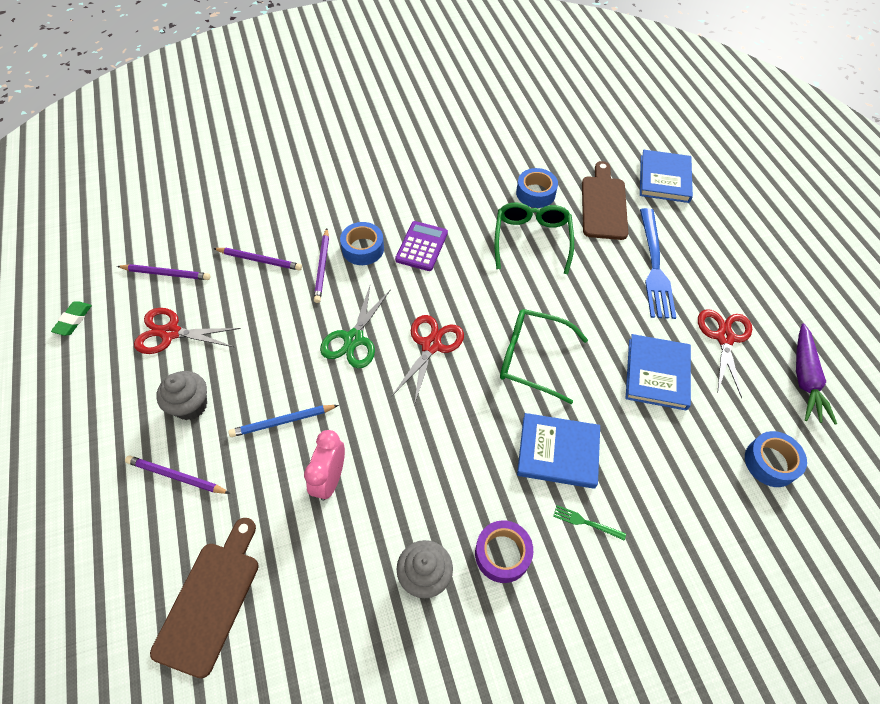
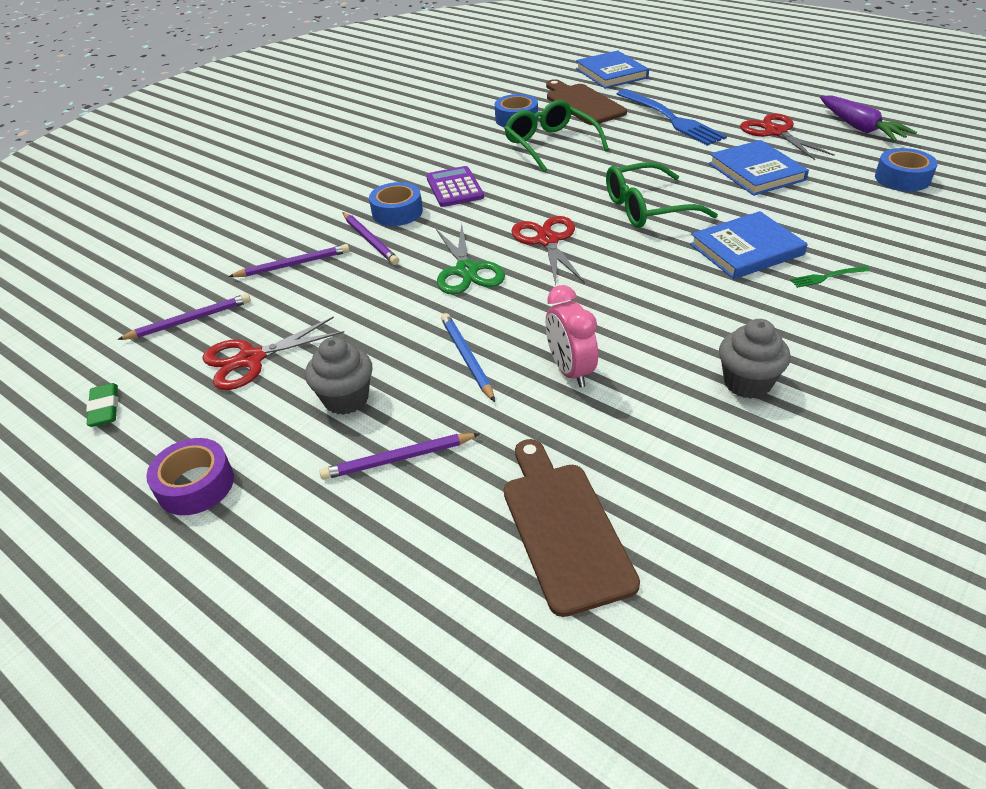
camera: 30 degrees left, 15 degrees down
blue pencil [229,405,339,437] -> blue pencil turned 120 degrees clockwise [441,313,495,402]
purple tape [475,520,533,583] -> purple tape moved to [146,438,234,515]

